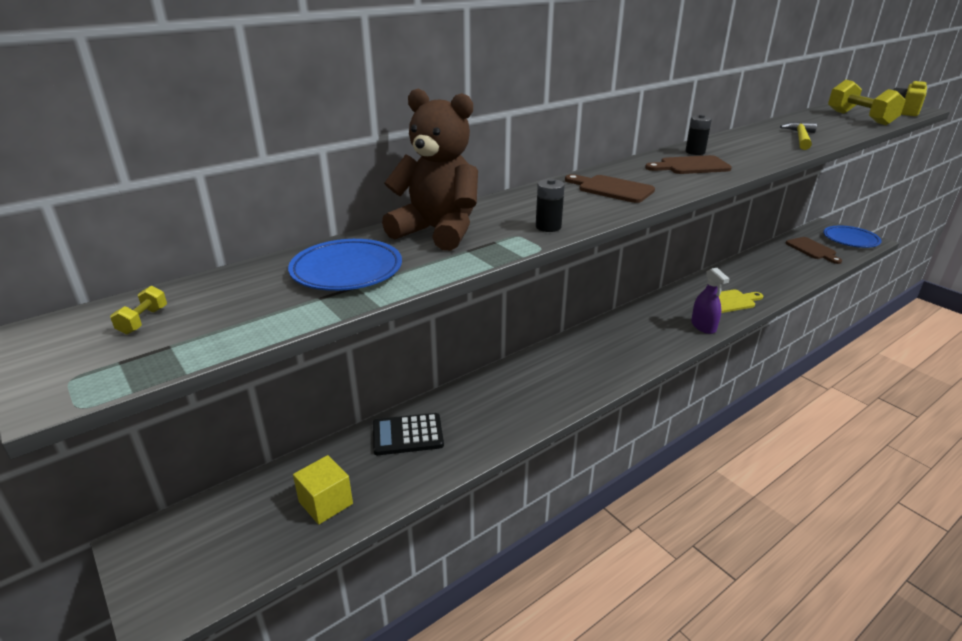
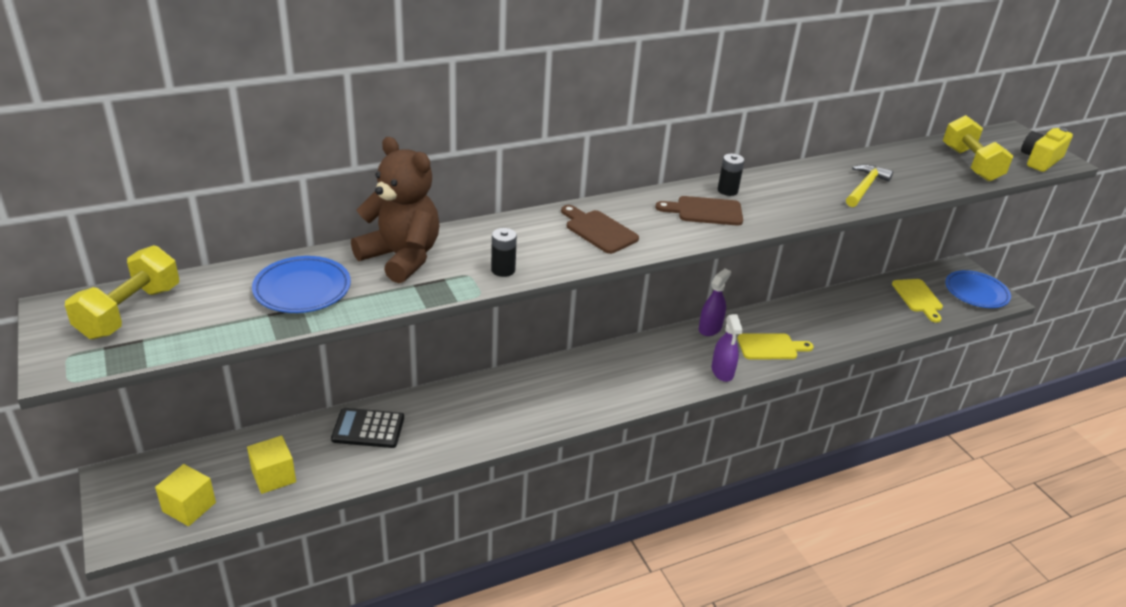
camera: 10 degrees right, 5 degrees up
yellow dumbbell [110,286,167,335] -> yellow dumbbell [65,245,179,339], size x2.45
brown cutting board [786,237,842,264] -> yellow cutting board [892,279,943,323]
none -> yellow cube [155,464,216,526]
none -> purple spray bottle [699,269,731,336]

